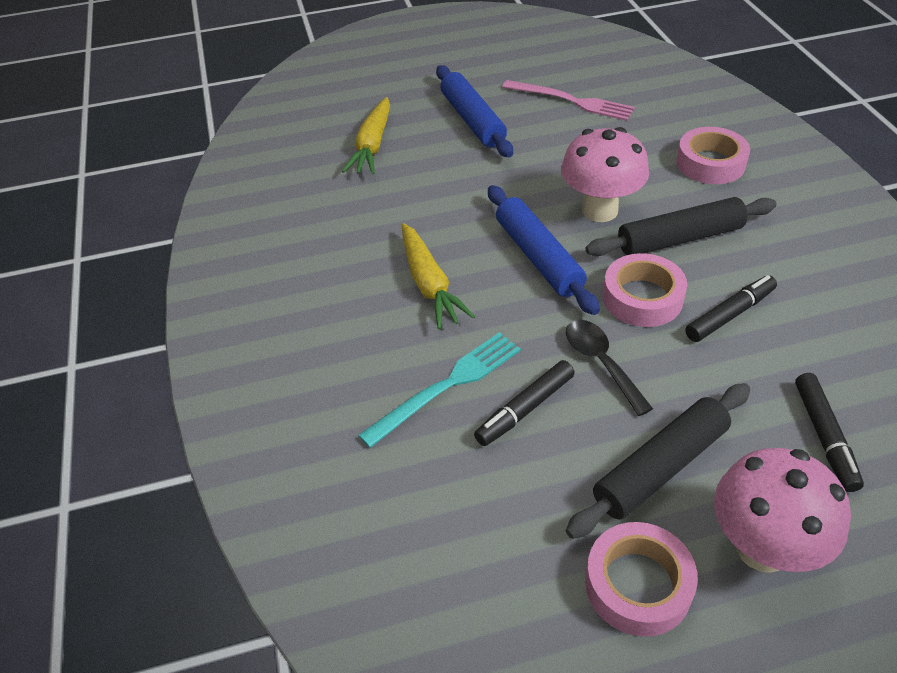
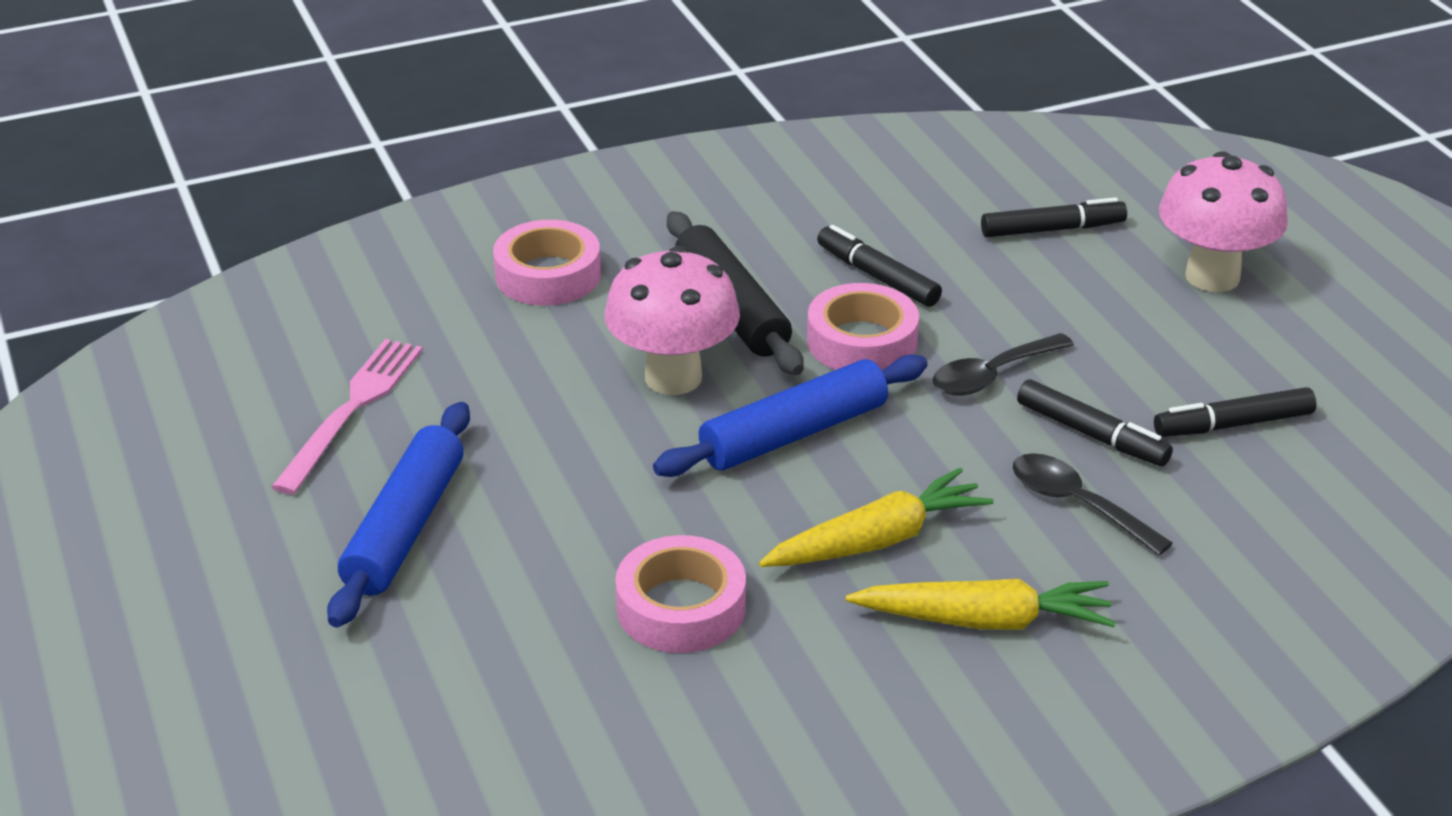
camera: 100 degrees left, 10 degrees down
yellow carrot [342,97,390,174] -> yellow carrot moved to [846,578,1116,630]
turquoise fork [358,332,521,448] -> black spoon [1013,453,1173,555]
blue rolling pin [436,65,513,157] -> blue rolling pin turned 45 degrees counterclockwise [327,402,470,627]
black rolling pin [566,383,751,539] -> none
pink tape [585,522,698,637] -> pink tape moved to [615,535,746,653]
none -> black marker [1154,387,1317,437]

